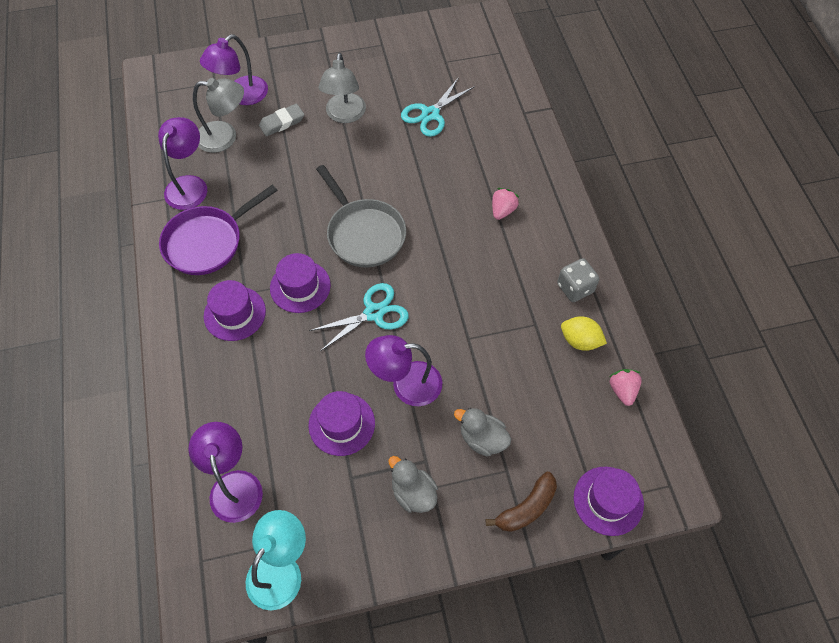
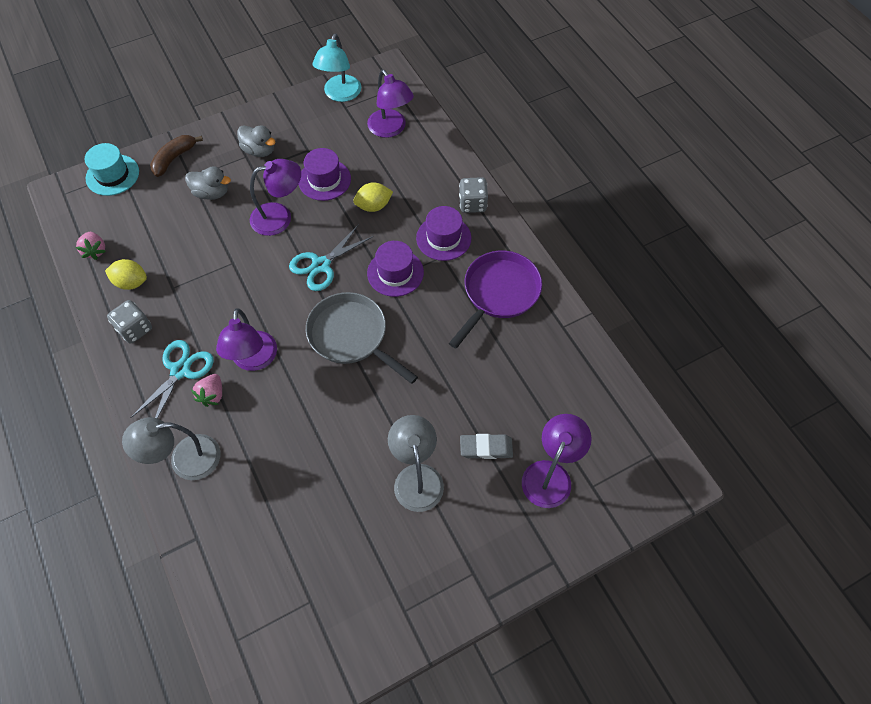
camera: 165 degrees right, 0 degrees up
purple lamp [158,117,207,210] -> purple lamp moved to [216,308,277,371]
grey lamp [193,78,244,153] -> grey lamp moved to [122,417,220,480]
grey eraser [259,104,304,136] -> grey eraser turned 45 degrees clockwise [460,434,513,459]
turquoise scissors [401,77,475,137] -> turquoise scissors moved to [130,340,214,418]
purple hat [574,467,644,536] -> turquoise hat [85,143,139,196]
none -> yellow lemon [353,182,393,212]
none -> grey dice [459,177,488,213]

